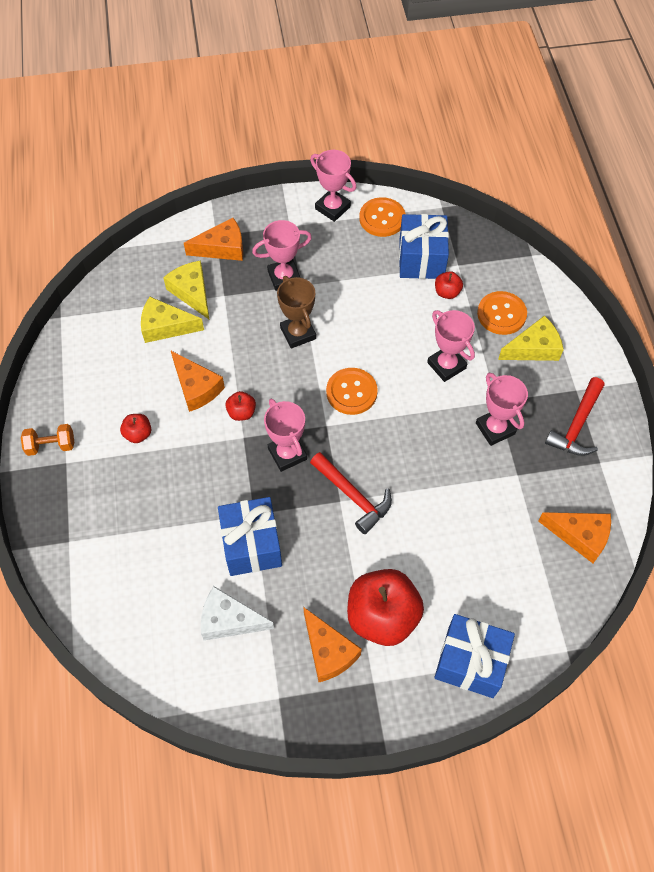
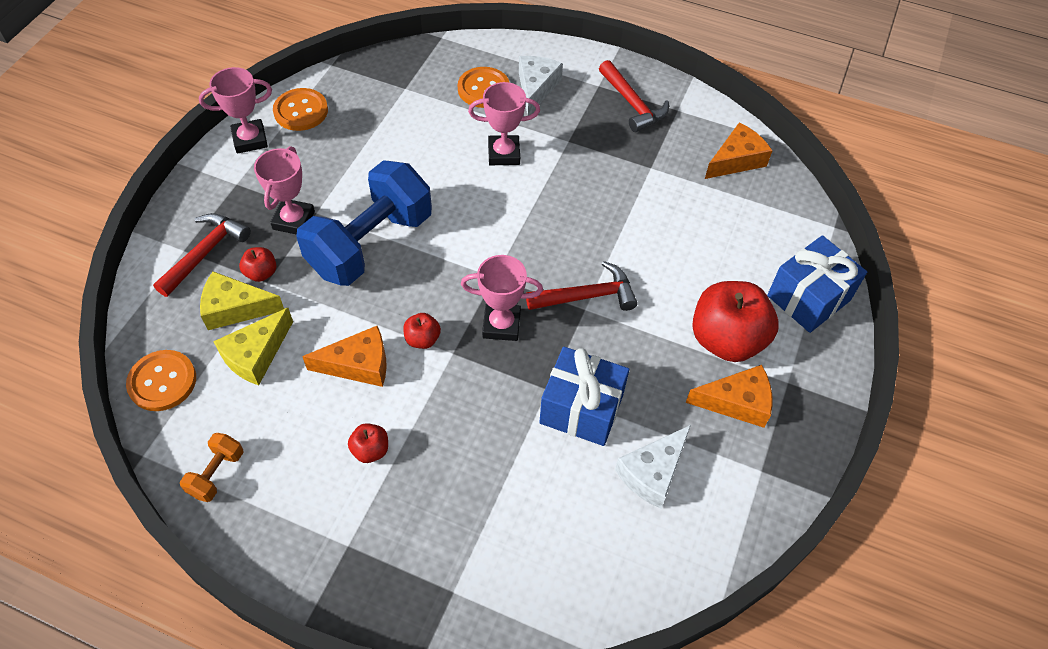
camera: 60 degrees left, 5 degrees down
orange dumbbell [21,424,74,456] -> orange dumbbell moved to [180,433,244,502]
orange cheese [184,218,243,261] -> red hammer [153,213,251,297]
brown trophy [277,276,316,348] -> blue dumbbell [296,160,432,286]
orange button [326,368,378,415] -> orange button moved to [126,350,196,411]
blue gift [399,214,449,279] -> none
red apple [435,271,463,299] -> red apple moved to [239,247,277,282]
pink trophy [476,373,528,446] -> none
yellow cheese [498,315,564,361] -> white cheese [519,56,563,116]

